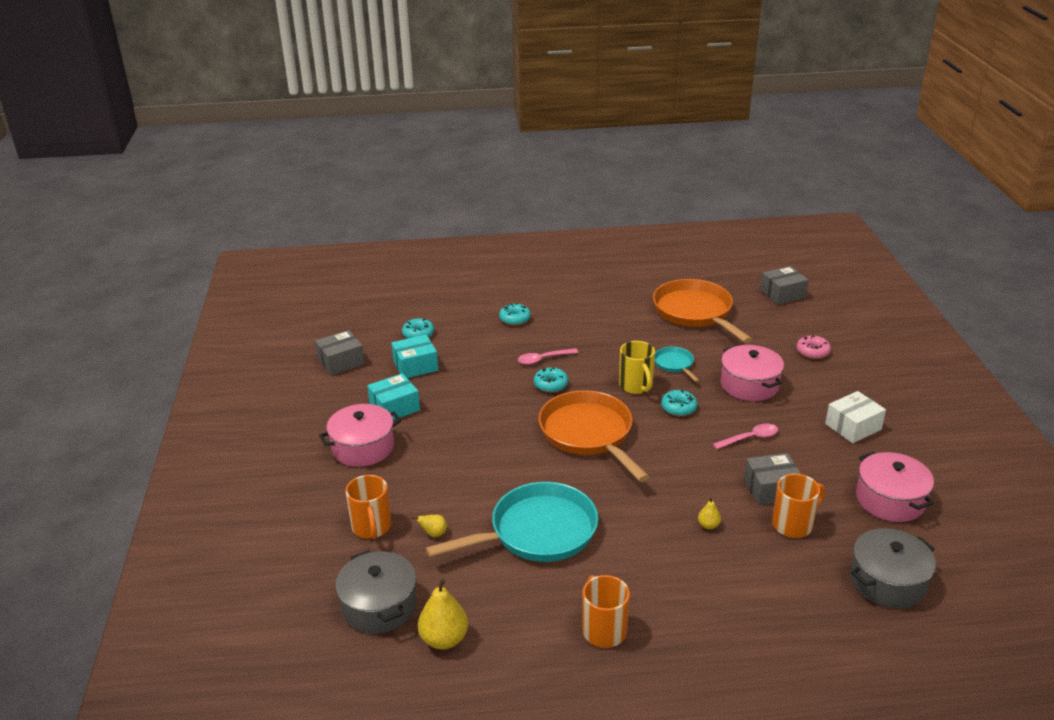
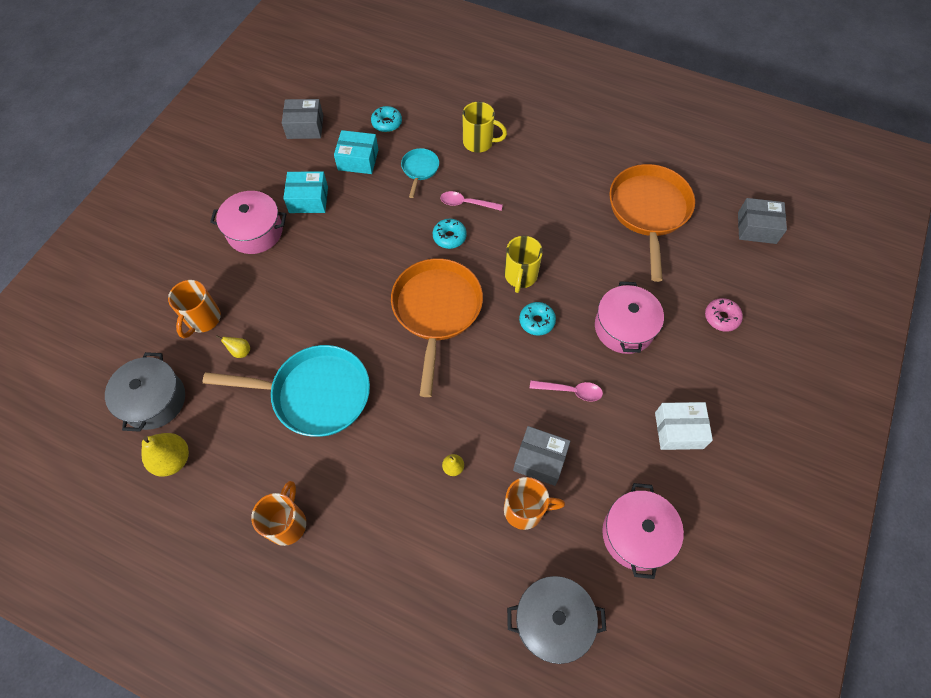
camera: 30 degrees right, 30 degrees up
turquoise donut [499,303,531,325] -> yellow mug [462,102,507,153]
turquoise pan [654,347,699,382] -> turquoise pan moved to [401,148,439,198]

